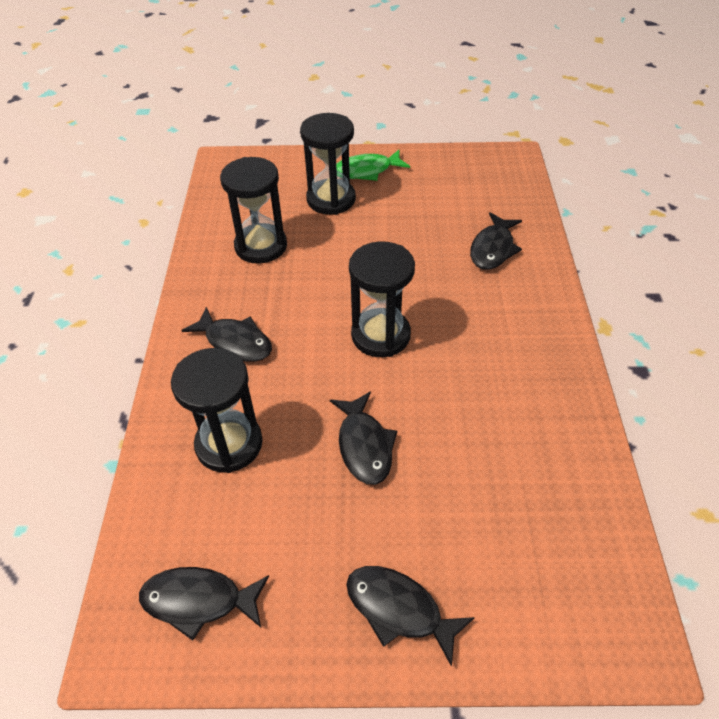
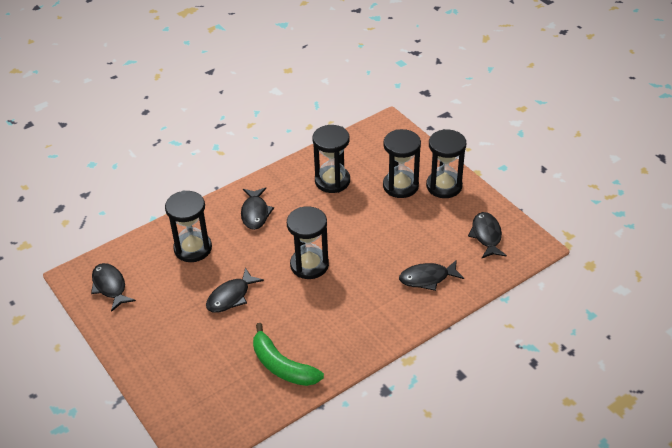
camera: 55 degrees right, 5 degrees down
green fish [336,150,410,181] -> black hourglass [426,129,466,198]
black fish [346,566,475,667] -> black fish moved to [468,212,507,258]
none -> green banana [253,323,324,386]

